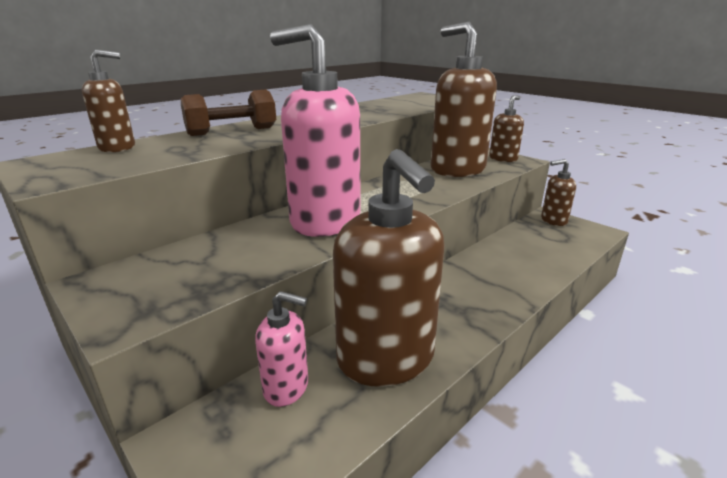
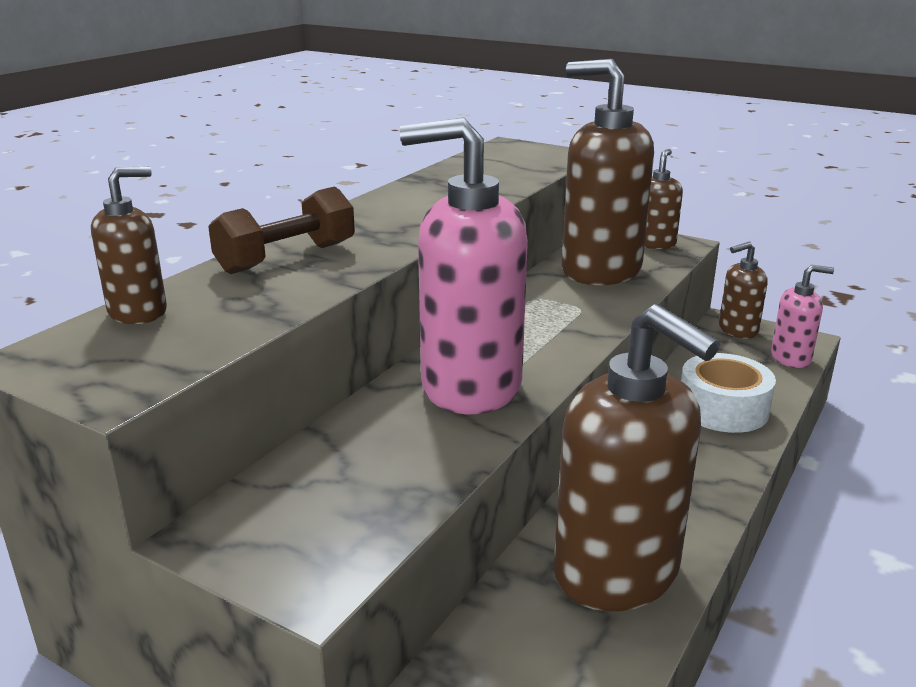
camera: 15 degrees left, 0 degrees up
pink soap dispenser [255,291,308,407] -> pink soap dispenser moved to [771,265,834,368]
none -> white tape [681,353,776,433]

